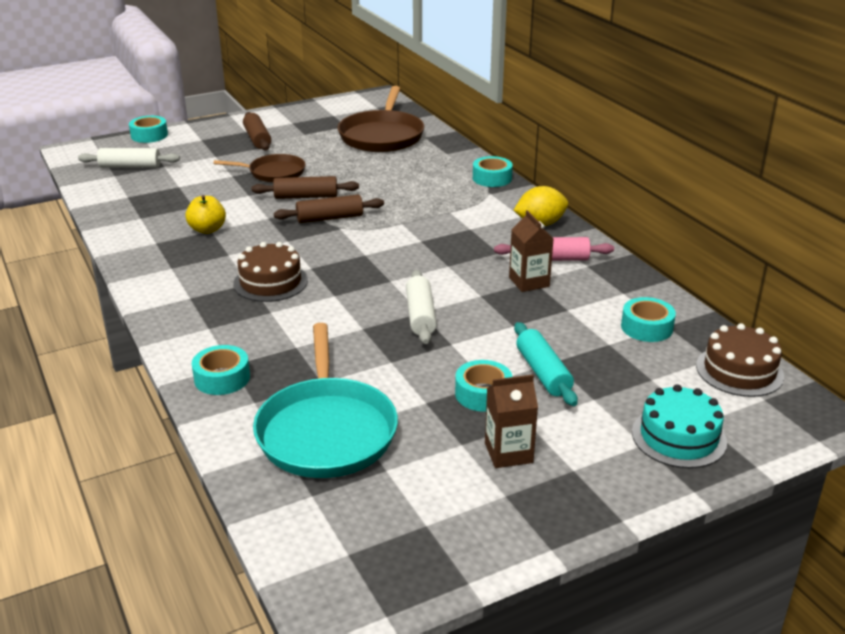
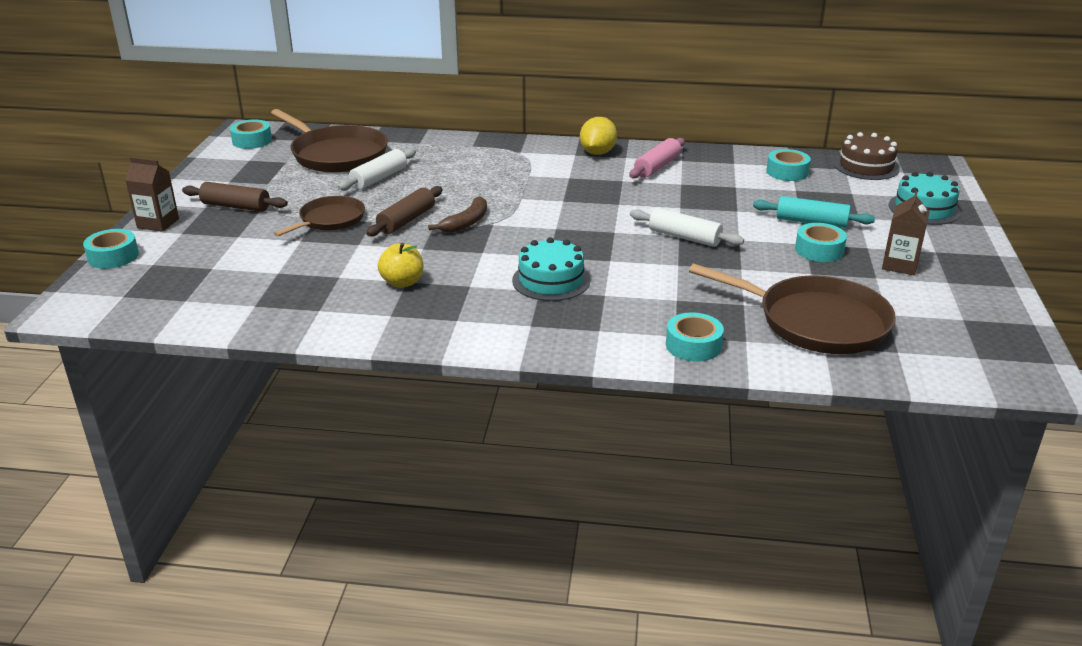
camera: 55 degrees left, 0 degrees up
white rolling pin [78,148,180,168] -> white rolling pin moved to [338,149,416,191]
brown cake [233,242,308,302] -> turquoise cake [512,237,590,301]
turquoise pan [253,323,398,478] -> brown pan [689,264,896,354]
brown rolling pin [274,195,384,223] -> brown banana [428,196,487,233]
turquoise tape [473,156,513,187] -> turquoise tape moved to [230,120,272,149]
brown carton [509,210,554,292] -> brown carton moved to [125,157,179,232]

